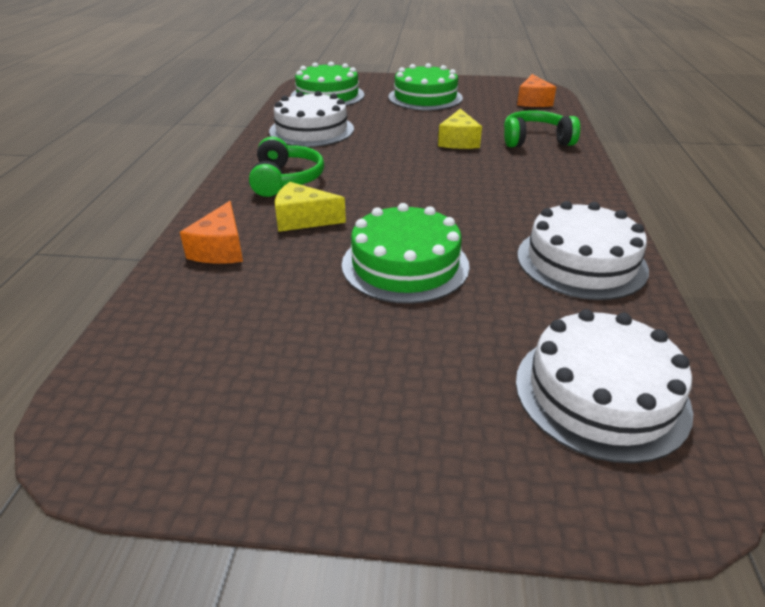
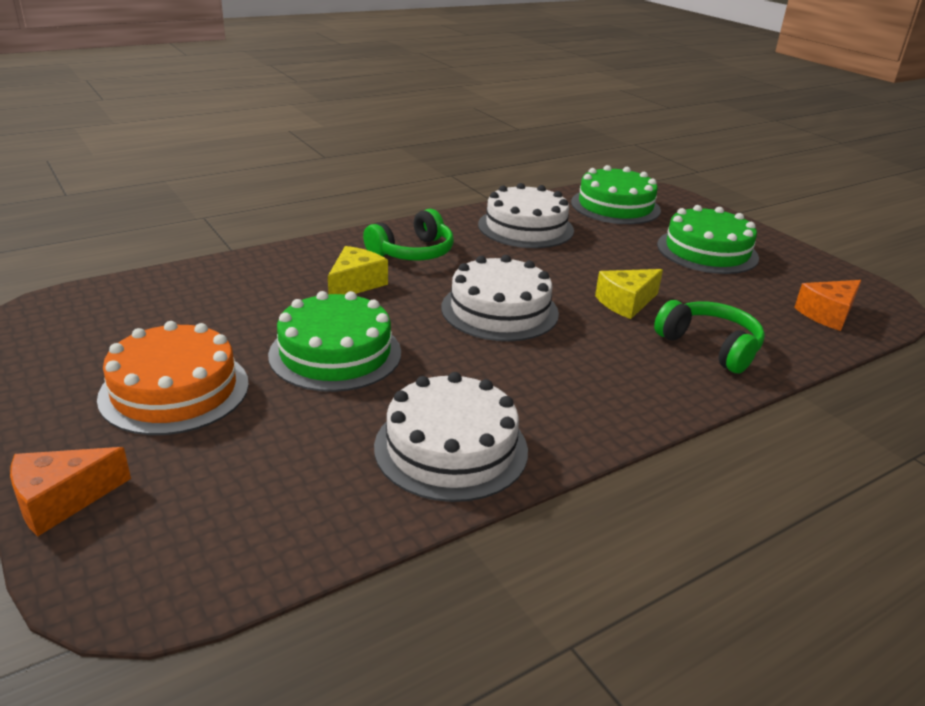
camera: 50 degrees right, 5 degrees down
orange cheese [180,201,243,264] -> orange cheese moved to [10,447,131,536]
yellow cheese [275,182,346,232] -> yellow cheese turned 60 degrees clockwise [328,246,388,294]
white cake [516,309,693,463] -> white cake moved to [441,255,559,341]
none -> orange cake [97,321,249,435]

